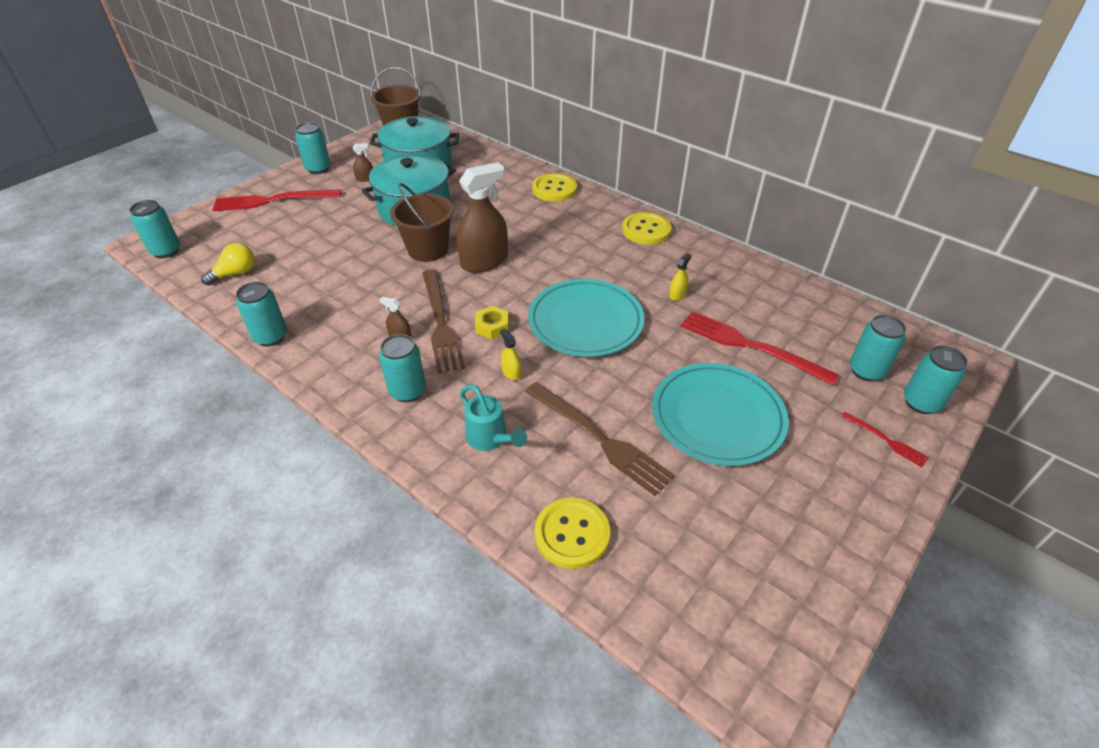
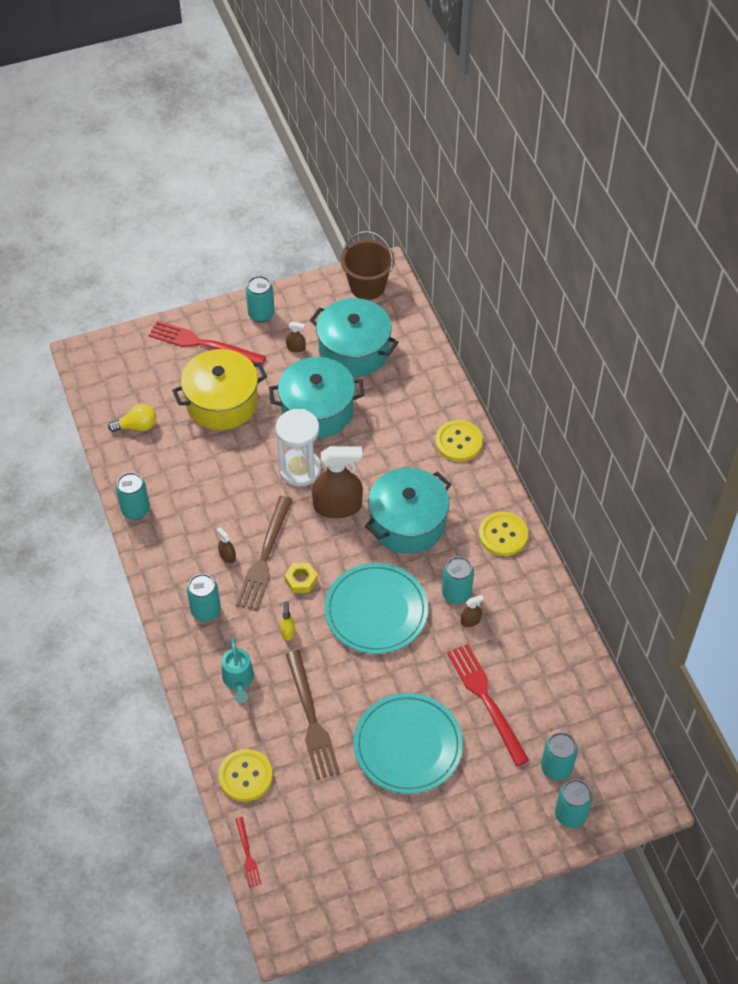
camera: 30 degrees right, 10 degrees up
turquoise can [129,200,180,259] -> turquoise can moved to [442,556,474,604]
brown bucket [390,183,454,262] -> white hourglass [276,409,321,487]
yellow spray bottle [669,253,691,301] -> brown spray bottle [461,595,484,627]
red fork [841,411,929,467] -> red fork moved to [236,817,261,887]
none -> yellow pot [172,349,267,430]
none -> turquoise pot [365,468,451,554]

